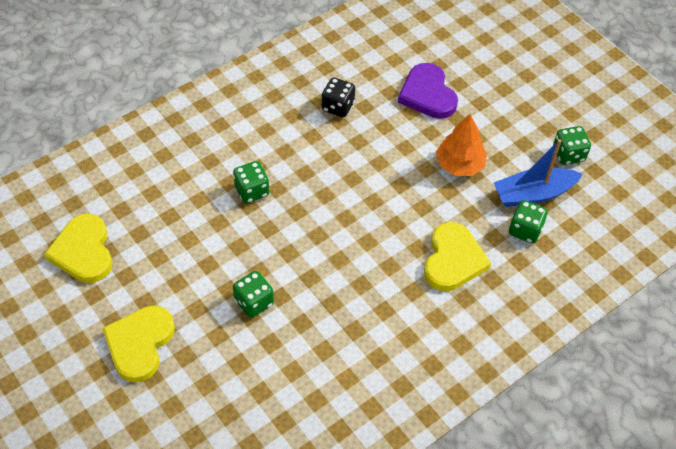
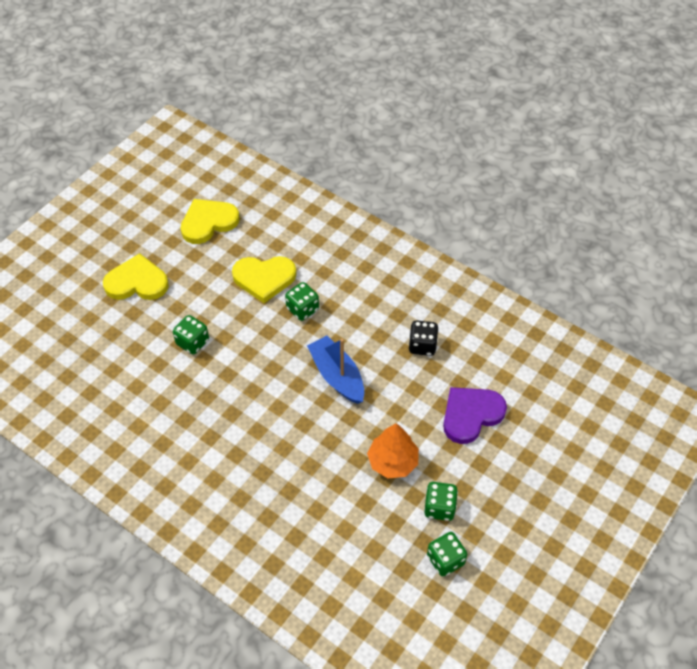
camera: 75 degrees right, 0 degrees up
yellow heart [424,222,491,291] -> yellow heart moved to [232,256,296,303]
blue boat [494,139,583,207] -> blue boat moved to [307,335,364,404]
green dice [509,200,548,243] -> green dice moved to [424,482,458,521]

